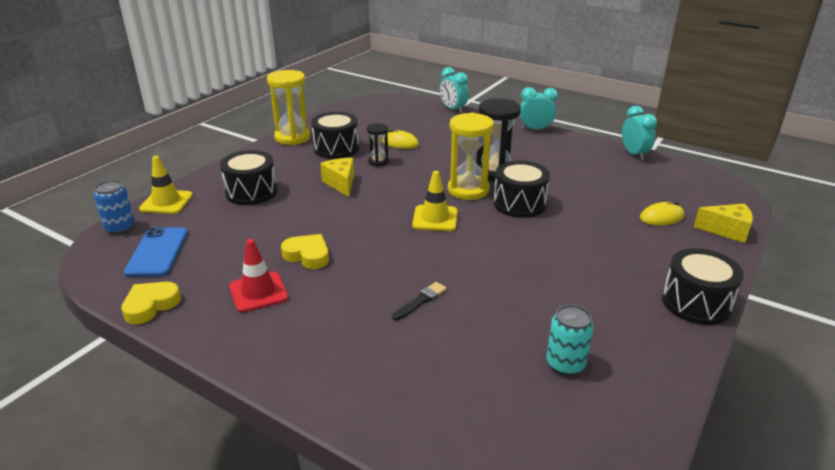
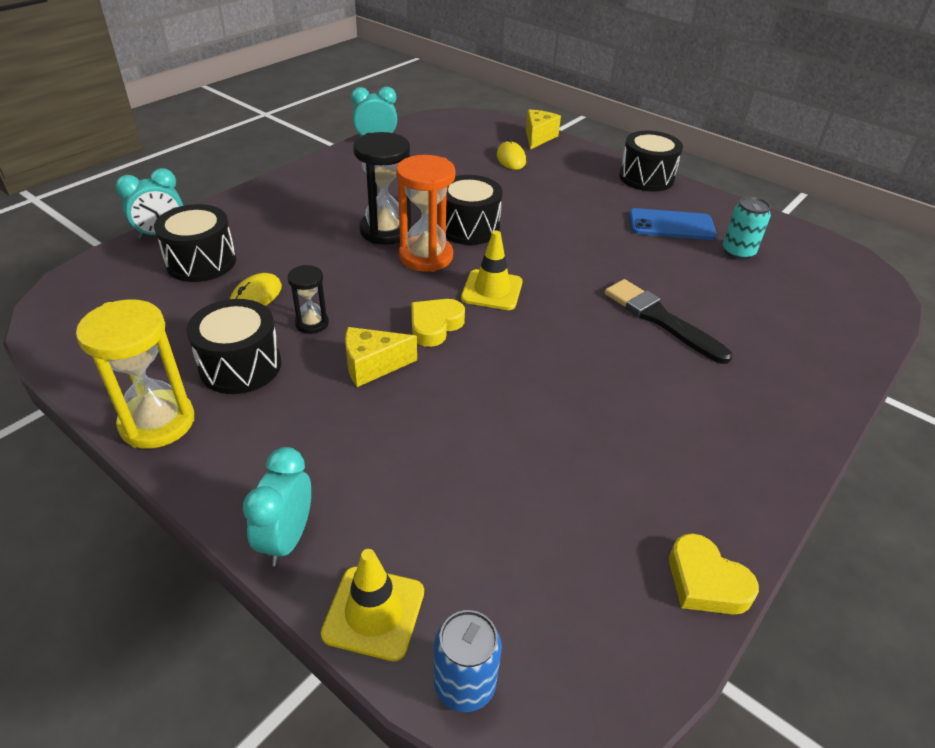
camera: 85 degrees left, 10 degrees up
blue phone [124,227,188,277] -> blue phone moved to [629,208,717,240]
black drum [220,150,277,205] -> black drum moved to [154,204,236,282]
red traffic cone [229,239,288,313] -> none
yellow heart [281,234,329,269] -> yellow heart moved to [411,299,465,347]
black brush [392,282,447,321] -> black brush [605,279,733,364], size x1.88
yellow hourglass [448,113,494,200] -> orange hourglass [396,155,455,272]
turquoise clock [520,87,558,131] -> turquoise clock moved to [243,447,311,566]

